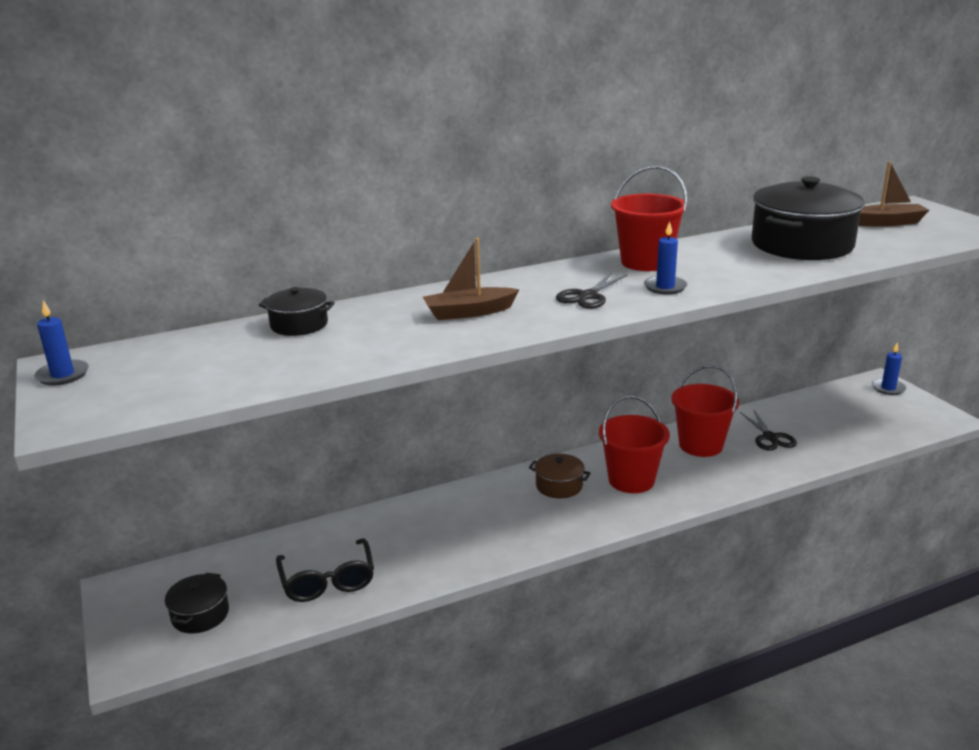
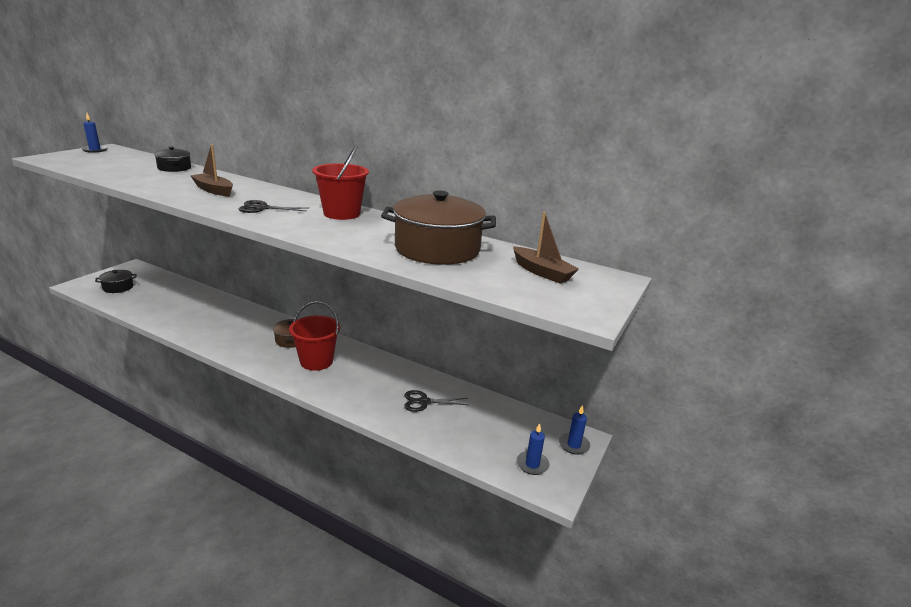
camera: 50 degrees right, 0 degrees up
black glasses [276,538,374,602] -> none
blue candle [644,221,687,295] -> blue candle moved to [517,423,549,475]
red bucket [672,365,739,457] -> none
black scissors [740,410,797,451] -> black scissors turned 45 degrees clockwise [404,390,468,412]
black pot [752,176,865,260] -> brown pot [381,190,496,265]

